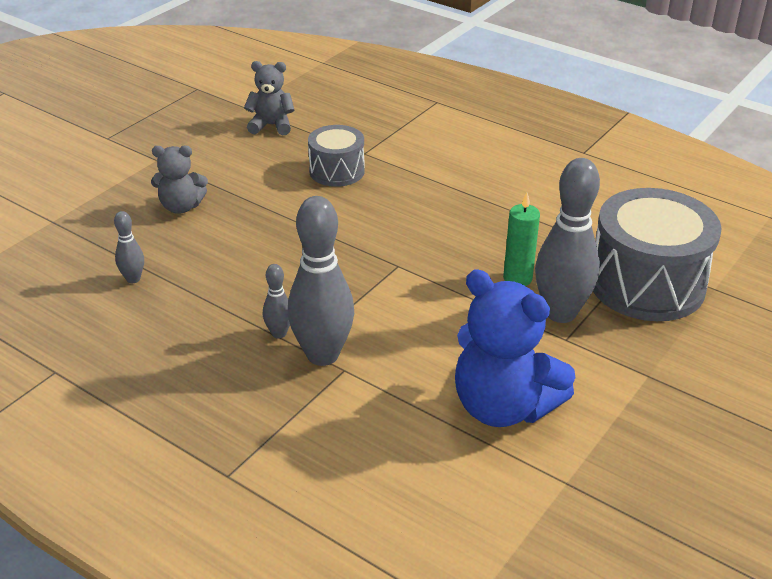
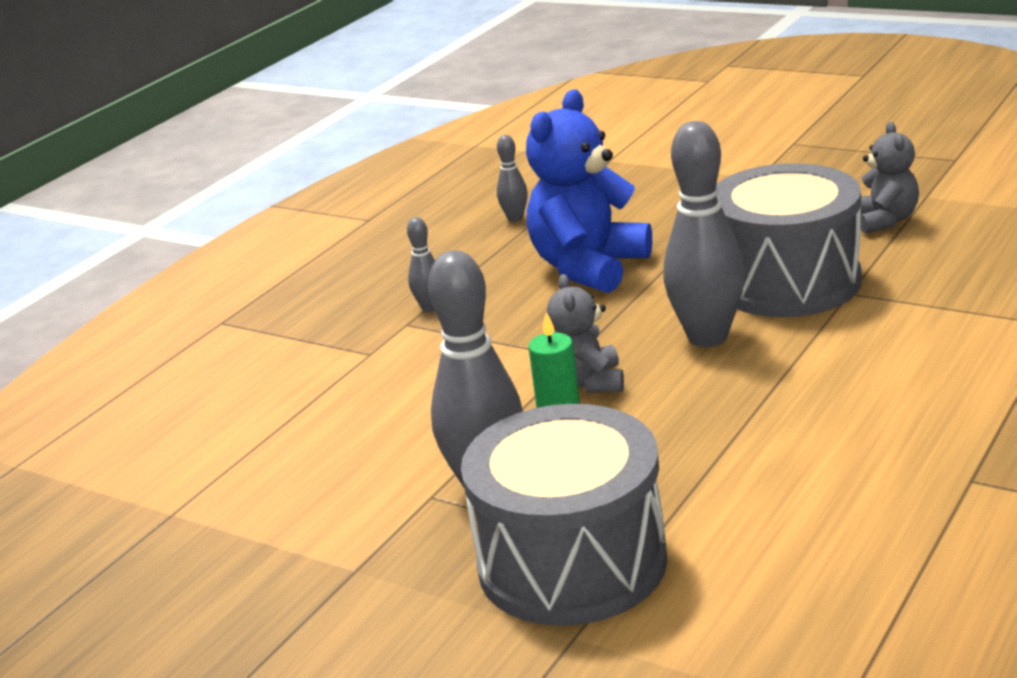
camera: 90 degrees right, 10 degrees down
grey teddy bear [151,145,208,214] -> grey teddy bear moved to [547,274,624,393]
grey bowling pin [288,196,354,366] -> grey bowling pin moved to [664,121,745,347]
grey drum [308,125,365,187] -> grey drum [716,163,862,317], size x1.80
blue teddy bear [455,270,575,427] -> blue teddy bear moved to [526,89,652,293]

